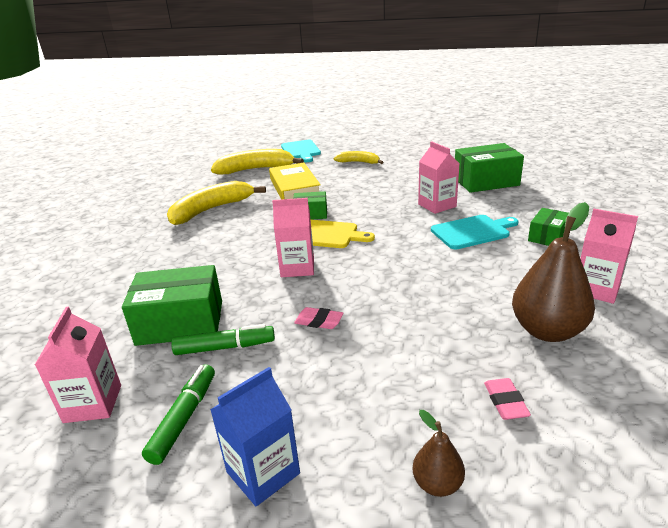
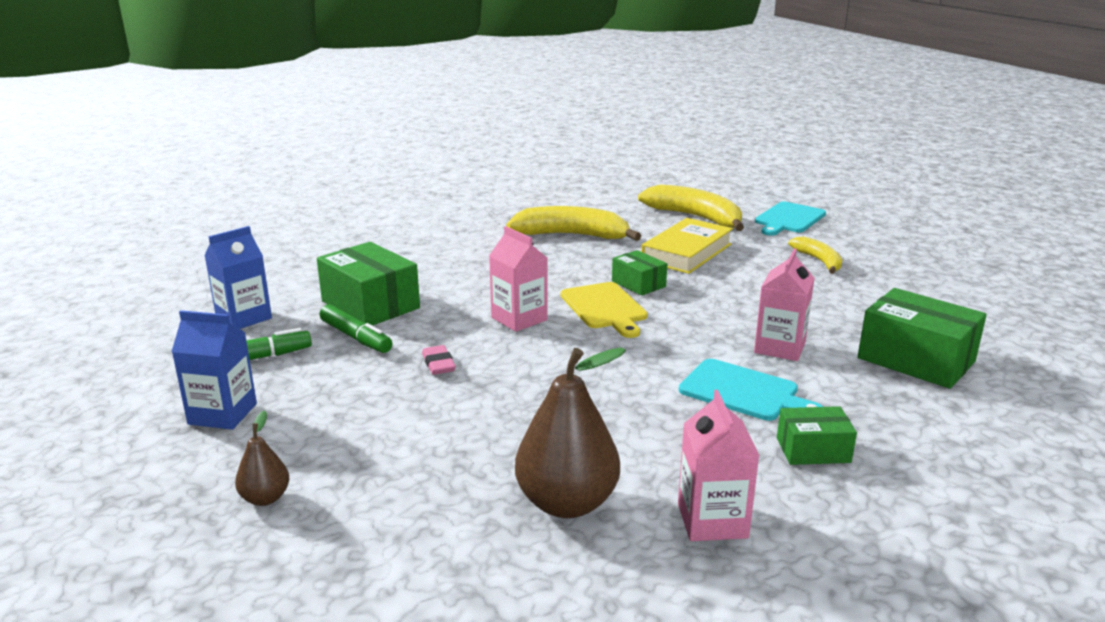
camera: 50 degrees right, 5 degrees down
pink carton [35,306,121,423] -> blue carton [204,226,272,329]
pink eraser [484,378,531,420] -> none

